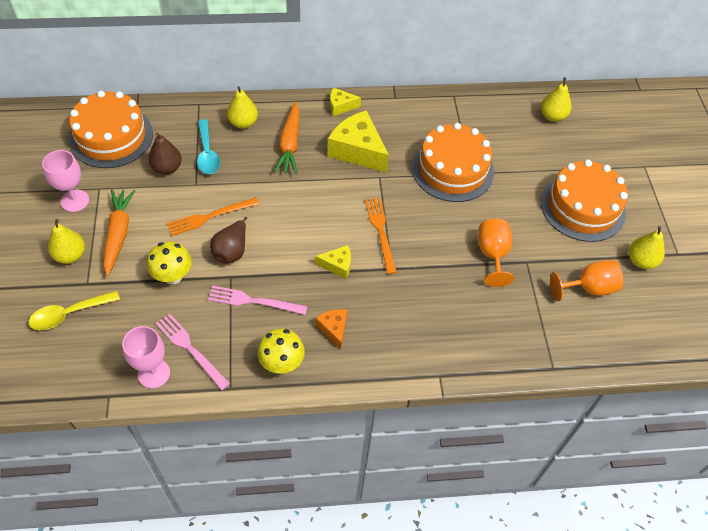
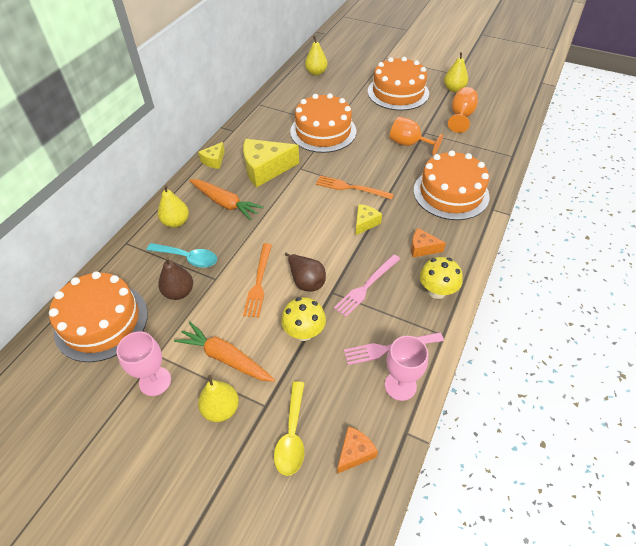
camera: 55 degrees left, 5 degrees down
none -> orange cheese [337,426,378,474]
none -> orange cake [413,150,490,220]

